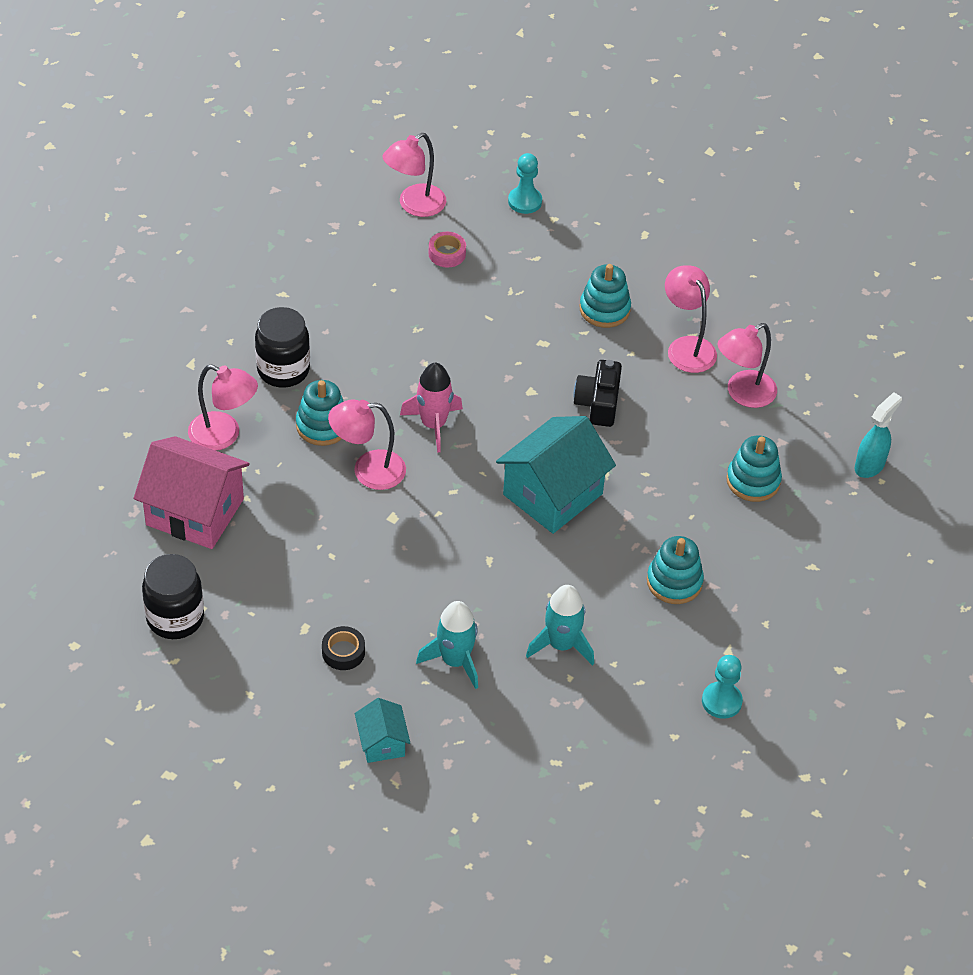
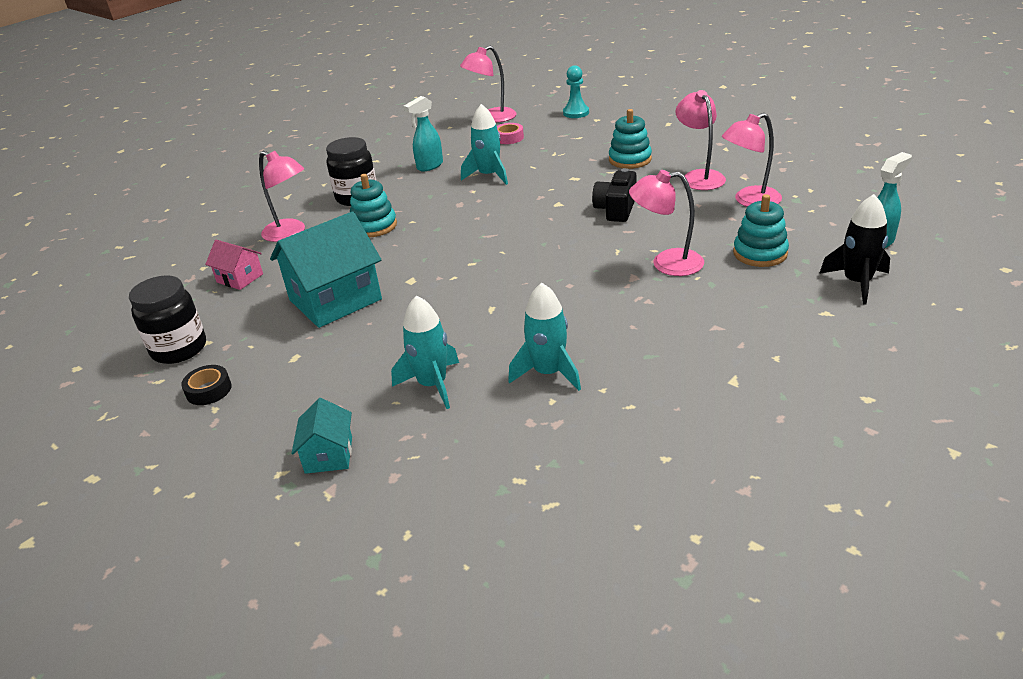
camera: 15 degrees right, 15 degrees down
pink house [133,436,250,549] -> pink house [205,240,263,290], size x0.51
black tape [322,626,365,670] -> black tape moved to [181,365,232,405]
pink lamp [328,399,406,490] -> pink lamp moved to [629,170,704,276]
pink rocket [400,363,463,453] -> none
turquoise house [496,416,616,534] -> turquoise house moved to [270,211,382,328]
turquoise stacking toy [647,536,704,604] -> none
turquoise pawn [702,655,743,719] -> none
none -> turquoise spray bottle [404,96,443,172]
none -> turquoise rocket [461,104,508,185]
none -> black rocket [819,194,890,304]

